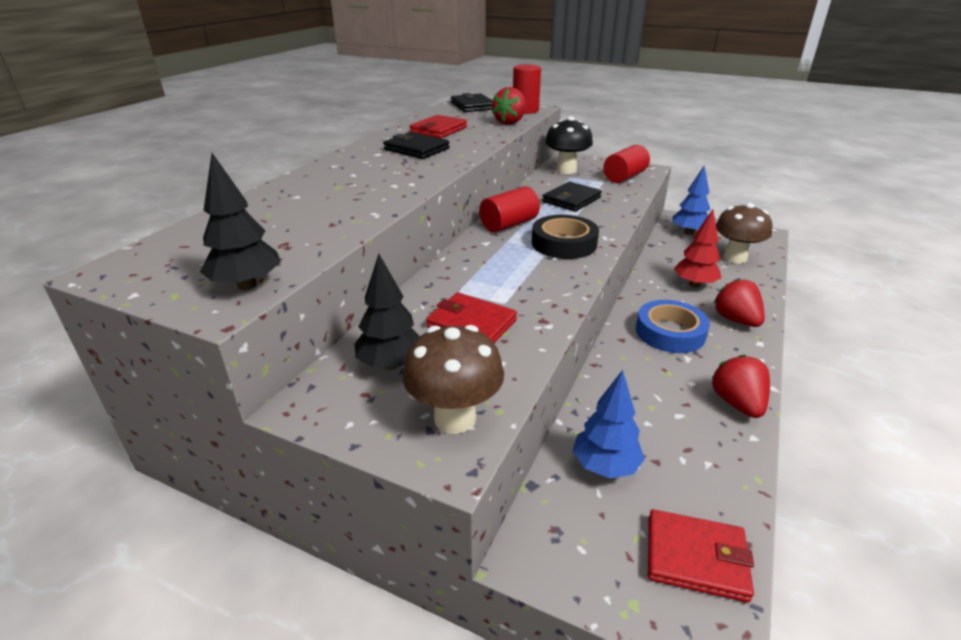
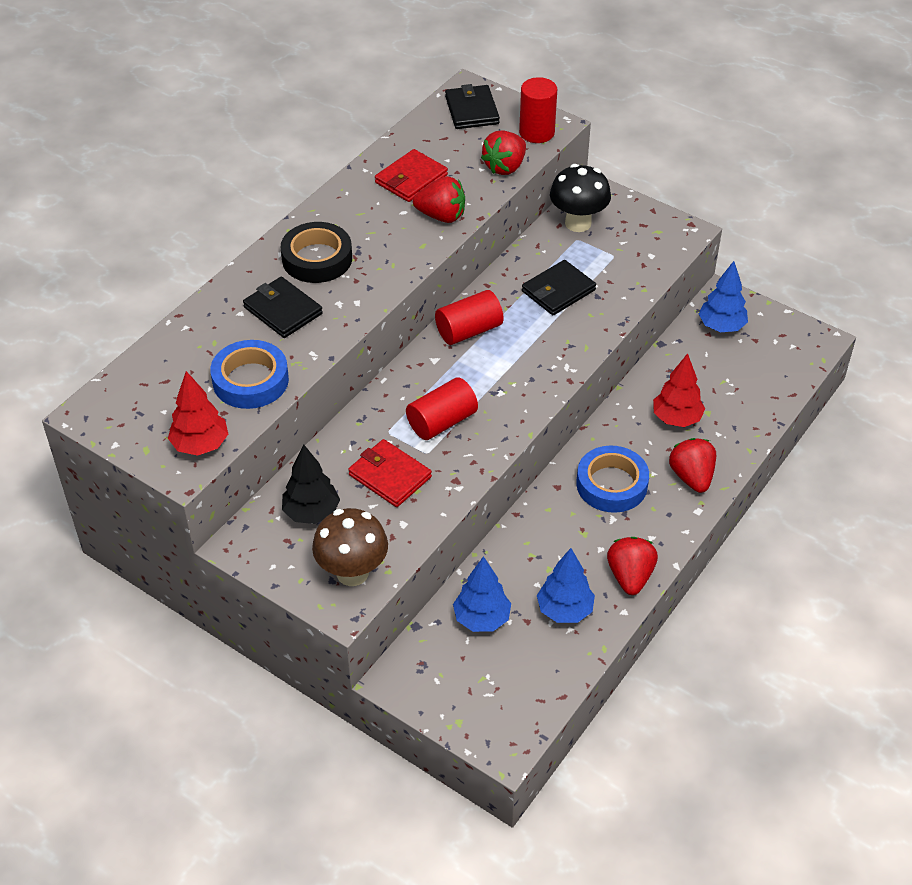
camera: 10 degrees right, 15 degrees up
black tree [200,153,281,290] -> red tree [168,371,228,456]
black wallet [383,132,450,159] -> black wallet moved to [243,277,323,338]
black tape [532,215,599,259] -> black tape moved to [281,222,352,283]
red cylinder [603,145,650,183] -> red cylinder moved to [406,377,478,440]
red wallet [648,509,754,603] -> none
brown mushroom [716,203,772,263] -> none
none -> blue tape [210,340,289,409]
none -> red strawberry [413,176,465,223]
none -> blue tree [537,548,595,623]

